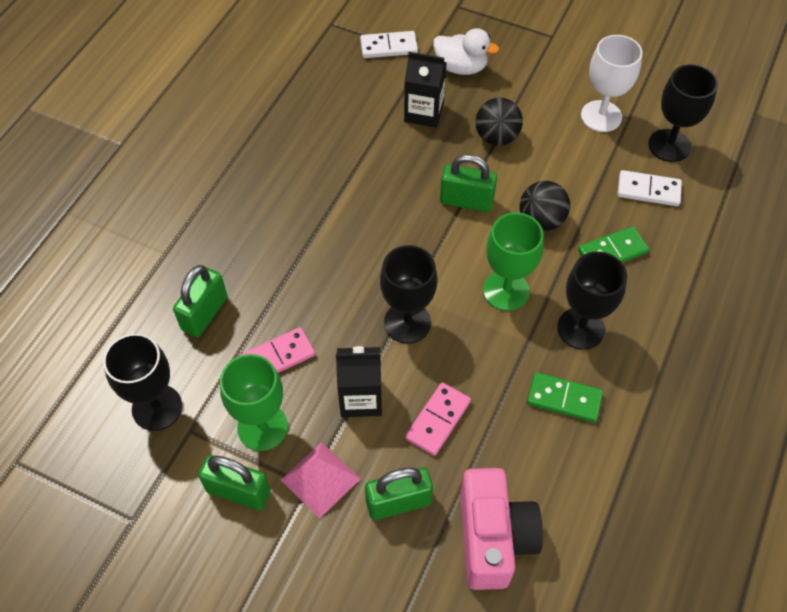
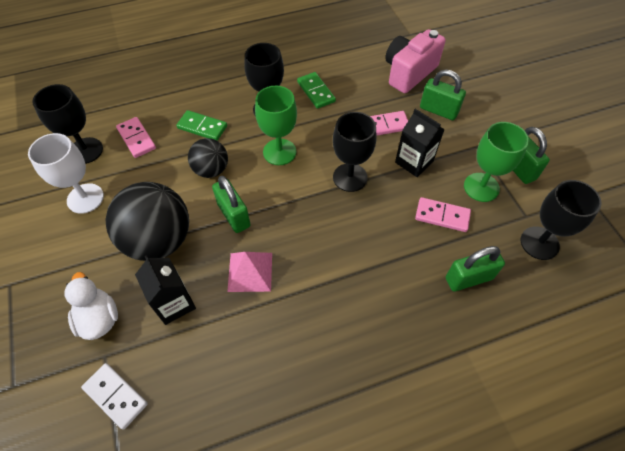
camera: 135 degrees left, 0 degrees up
pink pyramid [281,442,361,519] -> pink pyramid moved to [227,252,272,292]
black ball [475,98,523,146] -> black ball [106,182,189,261], size x1.77
white domino [617,170,682,206] -> pink domino [116,117,156,158]

